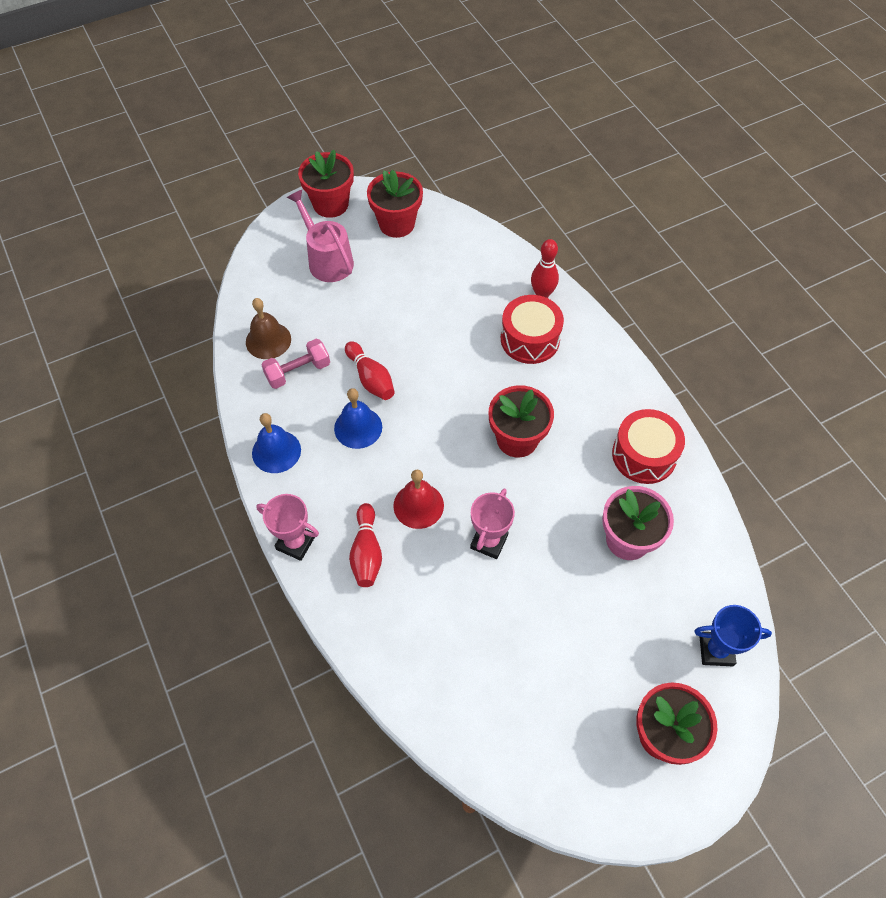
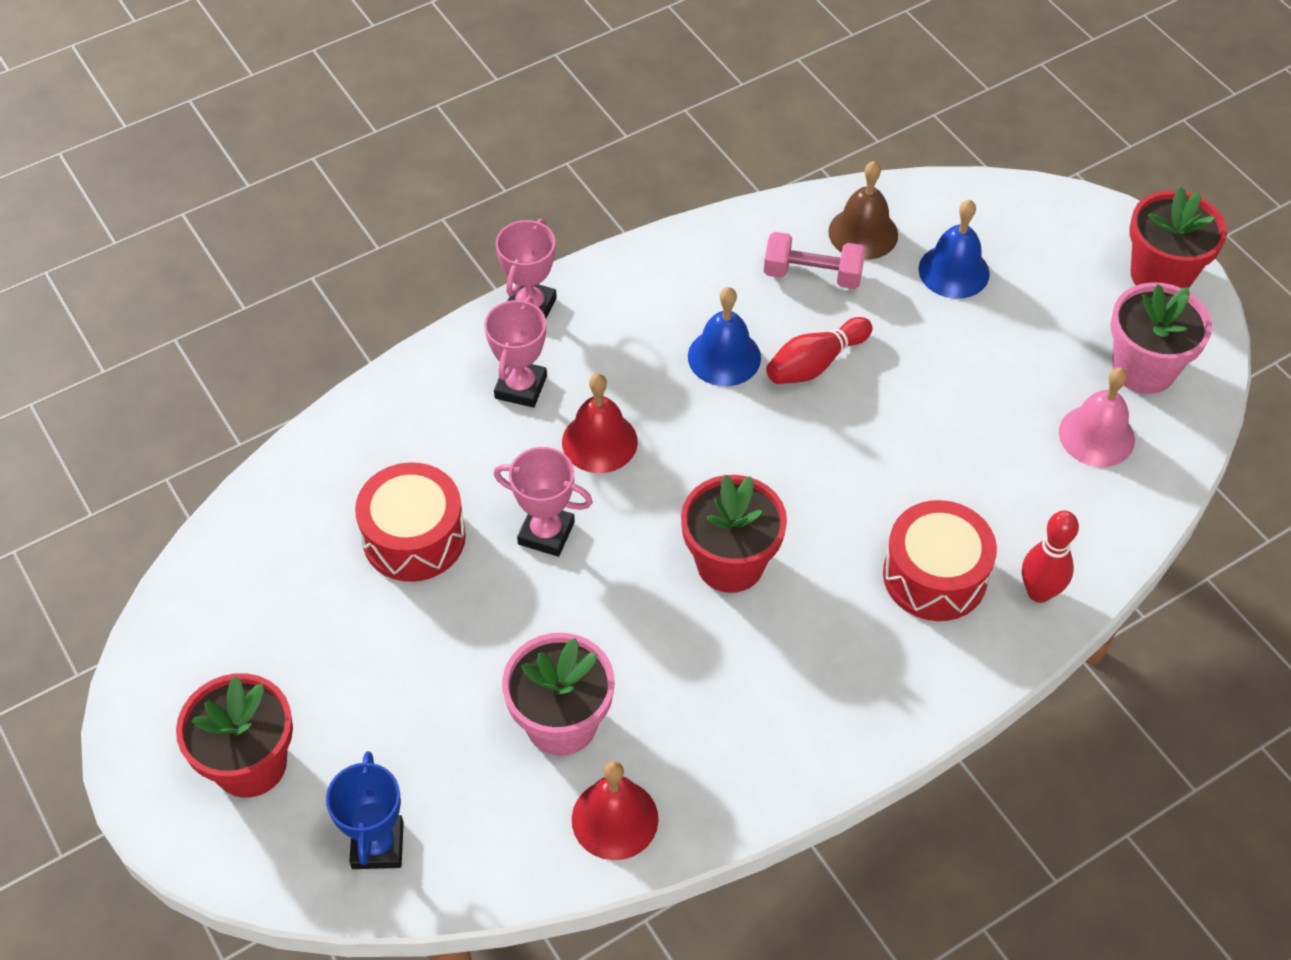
camera: 85 degrees right, 5 degrees down
blue bell [252,413,301,473] -> blue bell moved to [919,200,990,299]
pink dumbbell [261,339,330,389] -> pink dumbbell turned 45 degrees counterclockwise [764,232,866,289]
pink watering can [287,190,354,282] -> none
red bowling pin [349,503,382,587] -> pink trophy [484,297,547,408]
red flower pot [367,170,423,238] -> pink flower pot [1111,282,1212,394]
red drum [612,409,685,484] -> red drum moved to [355,462,466,582]
none -> red bell [572,761,658,860]
none -> pink bell [1059,367,1135,467]

